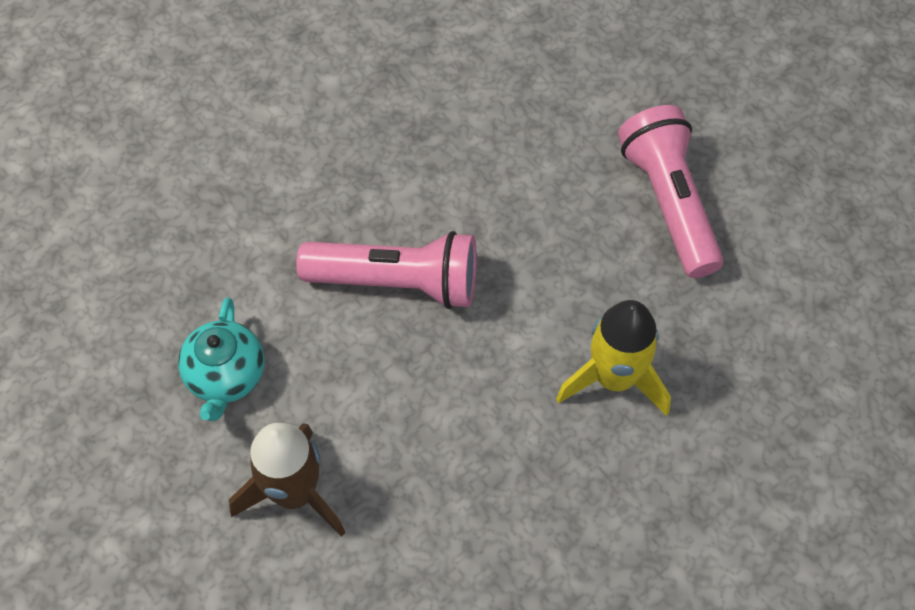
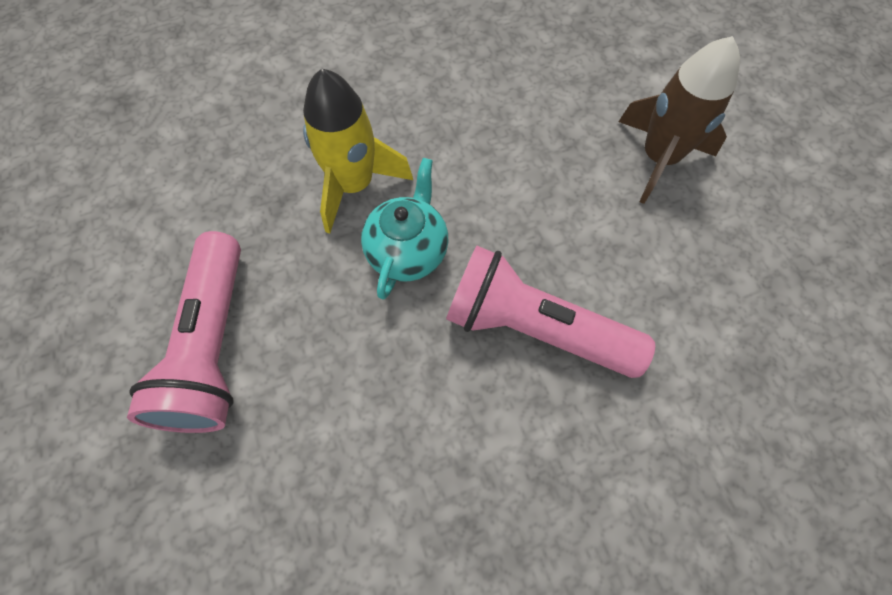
camera: 165 degrees left, 5 degrees up
turquoise teapot [178,297,264,421] -> turquoise teapot moved to [361,158,448,300]

